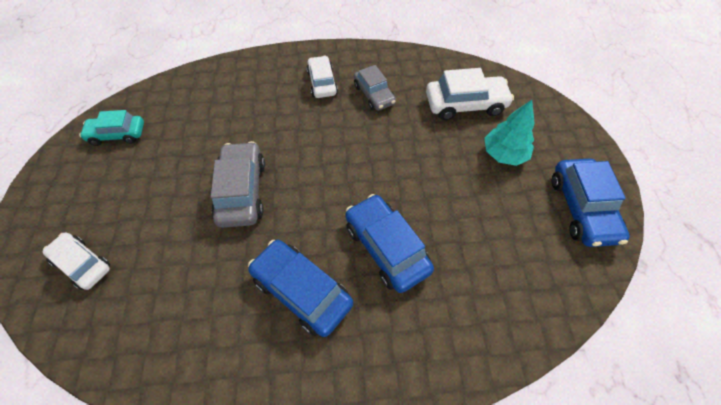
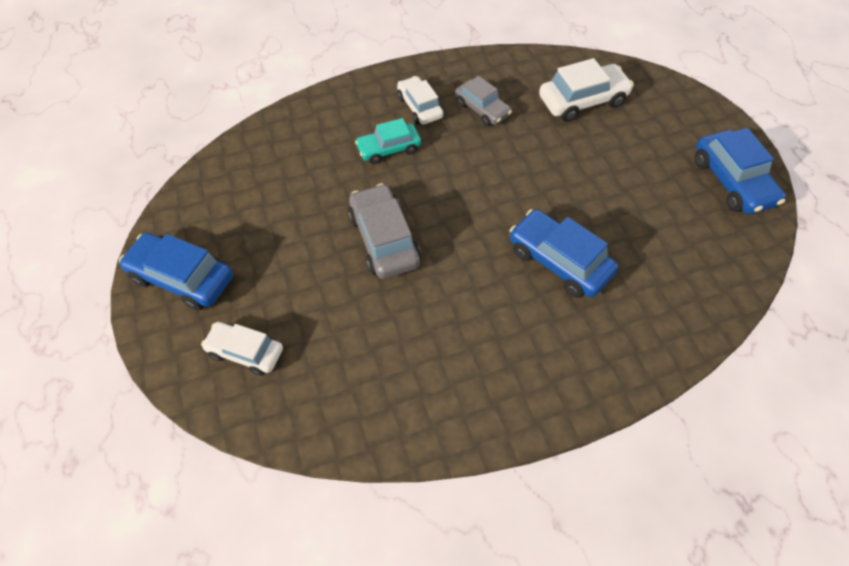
camera: 15 degrees left, 0 degrees up
turquoise car [79,110,144,146] -> turquoise car moved to [355,118,421,164]
blue car [248,240,353,337] -> blue car moved to [119,232,233,311]
turquoise tree [484,100,535,166] -> none

